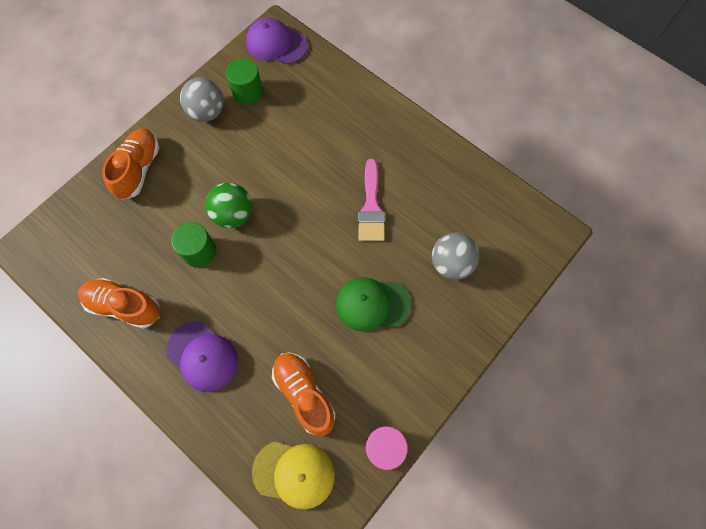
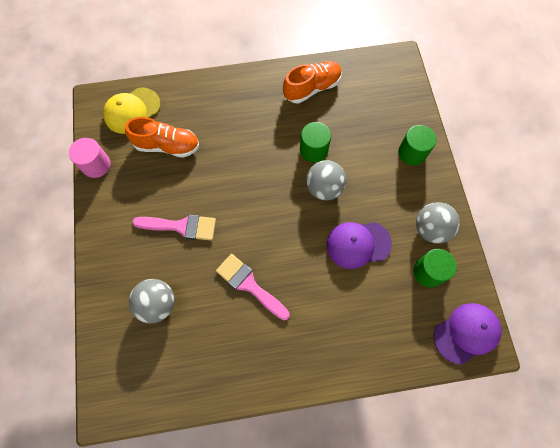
camera: 130 degrees right, 0 degrees up
orange shoe [102,128,159,200] -> green cylinder [398,125,436,165]
purple cap [167,321,238,392] -> purple cap moved to [326,222,392,269]
green ball [205,182,252,228] -> grey ball [306,160,347,201]
green cap [336,277,411,332] -> pink brush [132,215,216,241]

